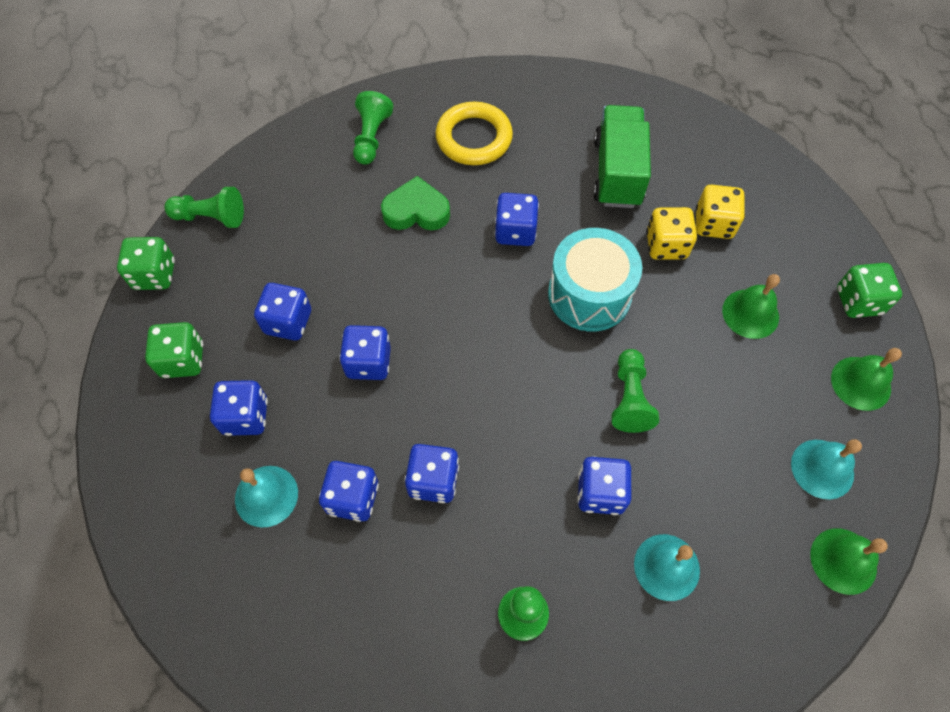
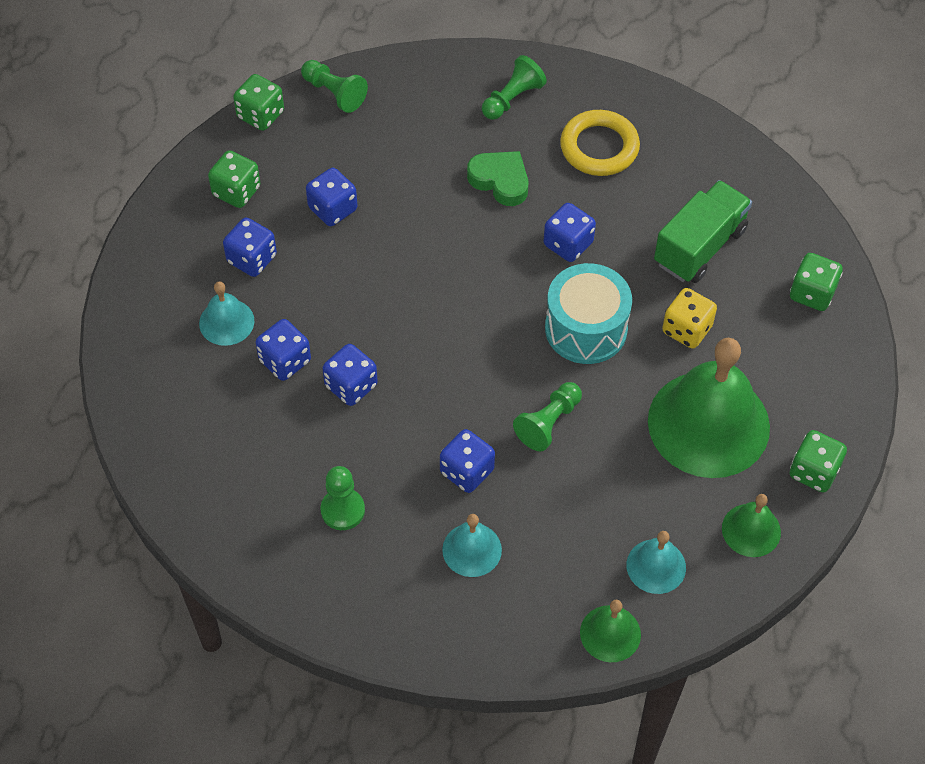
camera: 35 degrees right, 5 degrees down
blue dice [339,325,391,380] -> none
yellow dice [696,185,745,239] -> none
green bell [722,274,780,339] -> green bell [648,338,770,478], size x2.14
none -> green dice [790,253,843,311]

